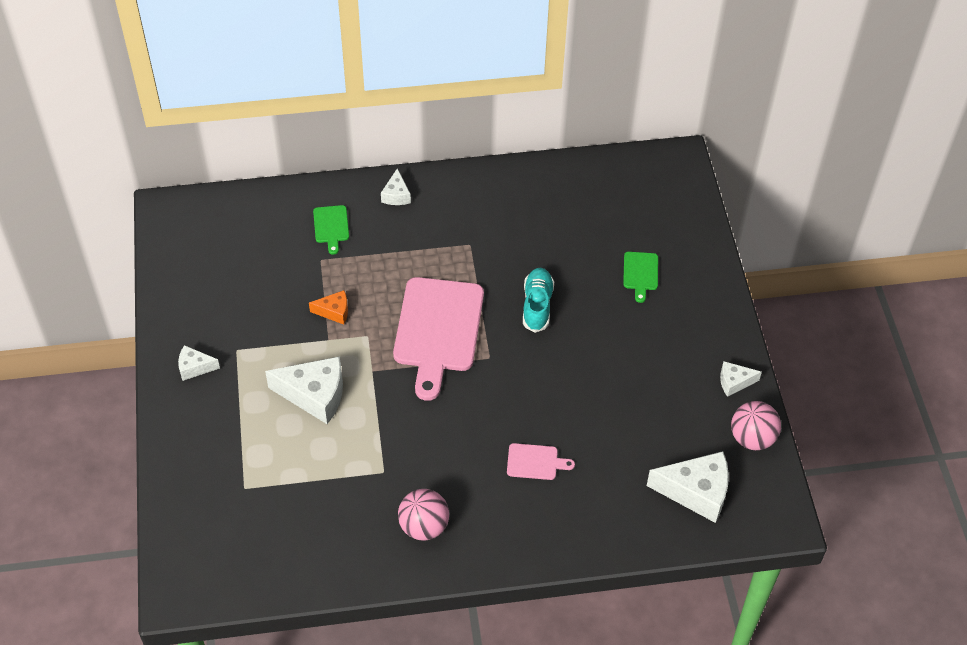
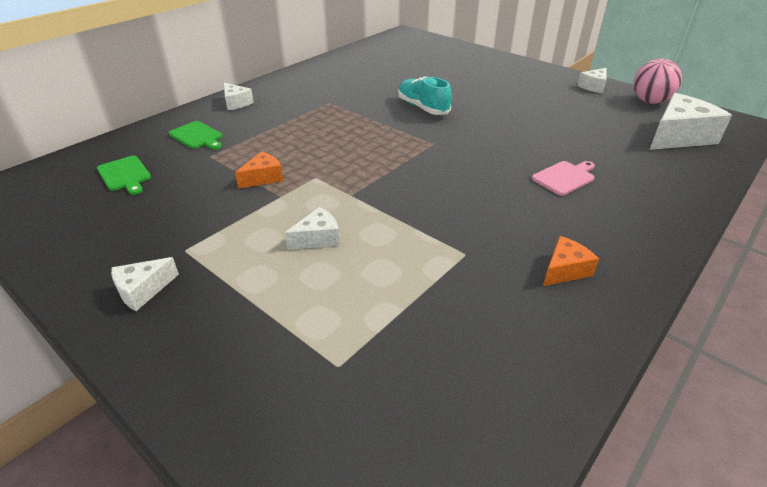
camera: 40 degrees left, 15 degrees down
white cheese [265,356,343,424] -> white cheese [285,207,340,250], size x0.53
pink cutting board [393,277,484,401] -> none
pink ball [398,489,449,541] -> orange cheese [543,236,599,286]
green cutting board [623,252,658,303] -> green cutting board moved to [97,156,151,195]

